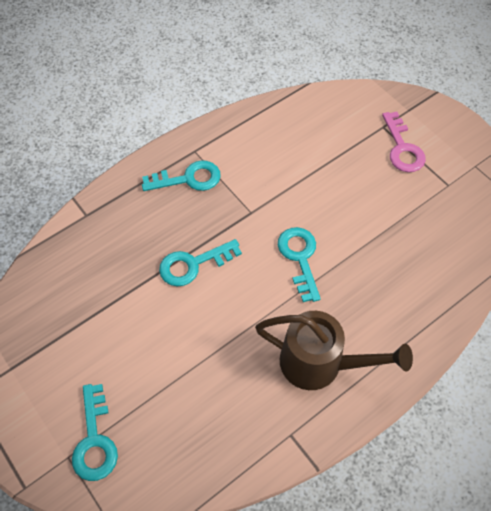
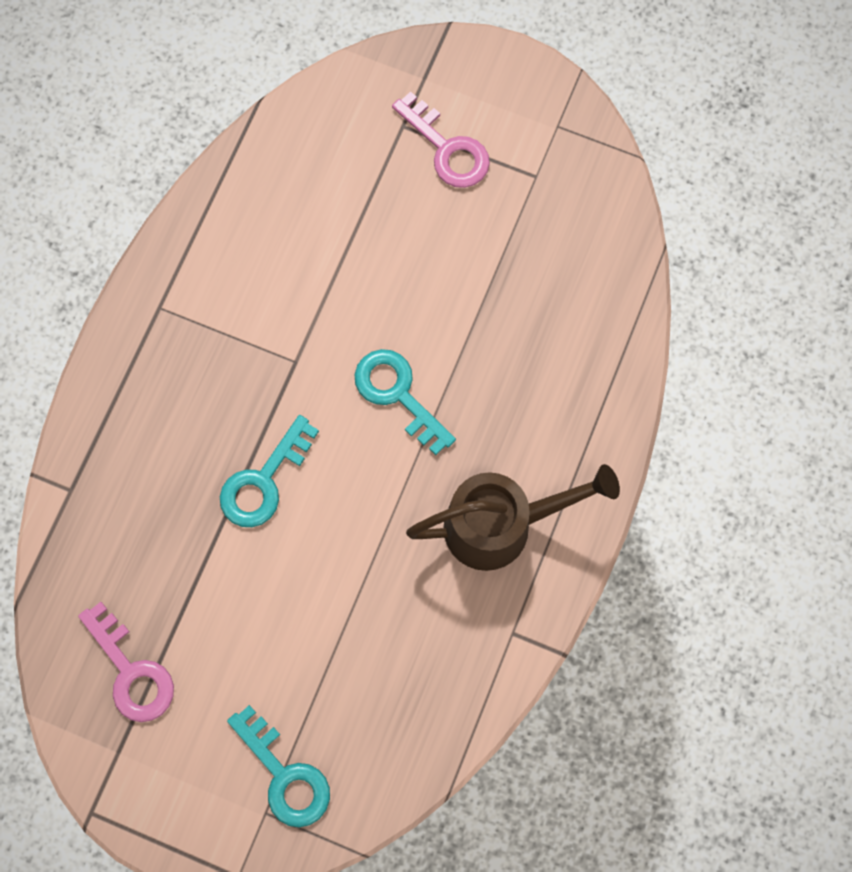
camera: 30 degrees left, 15 degrees up
turquoise key [142,160,221,191] -> none
none -> pink key [78,602,174,722]

